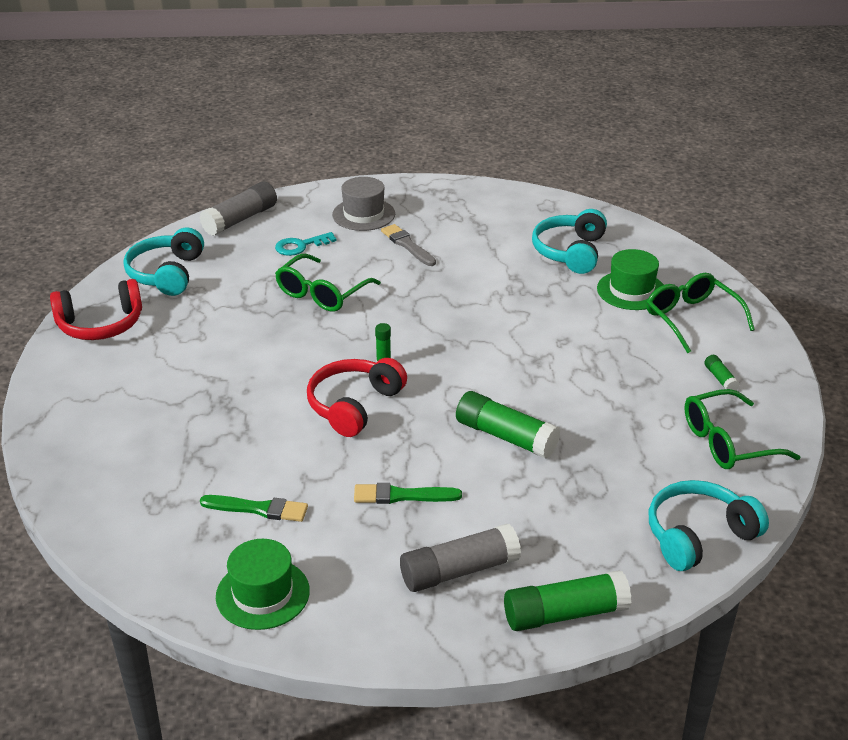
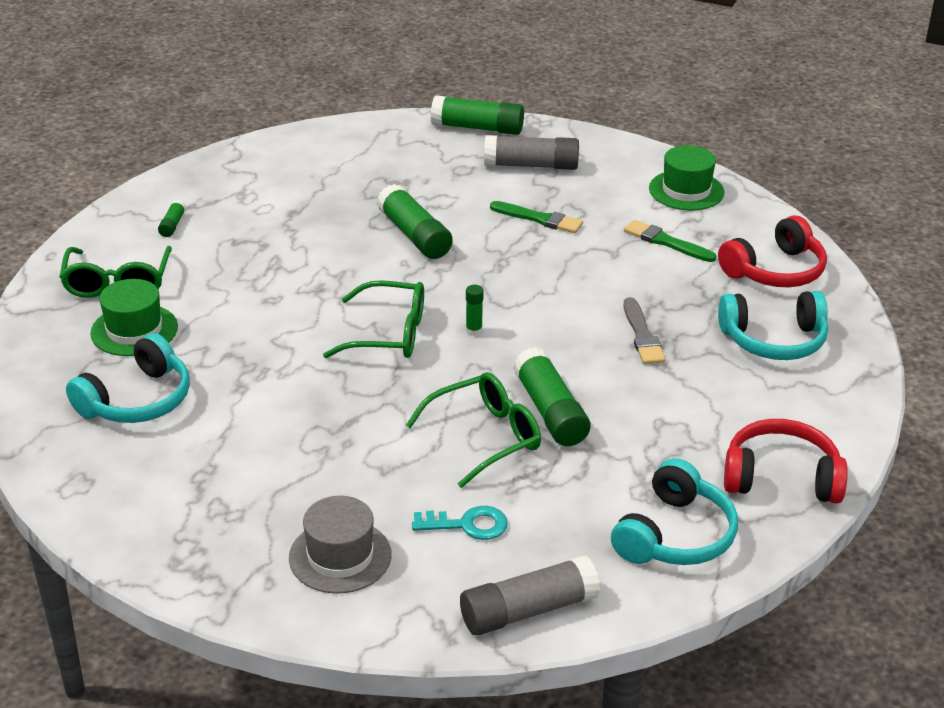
camera: 155 degrees left, 0 degrees up
red headphones [307,358,407,437] -> red headphones moved to [718,215,827,287]
grey brush [381,224,436,266] -> grey brush moved to [624,297,665,364]
turquoise headphones [649,480,769,571] -> turquoise headphones moved to [718,291,828,360]
green glasses [684,389,800,469] -> green glasses moved to [323,280,424,358]
none -> green glue stick [513,347,591,446]

